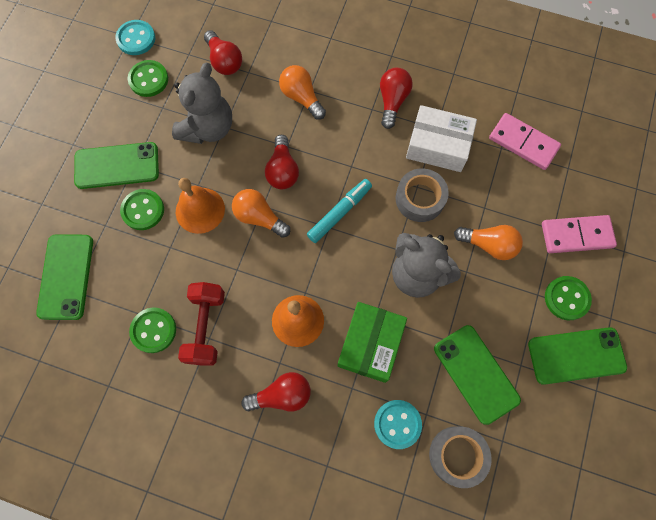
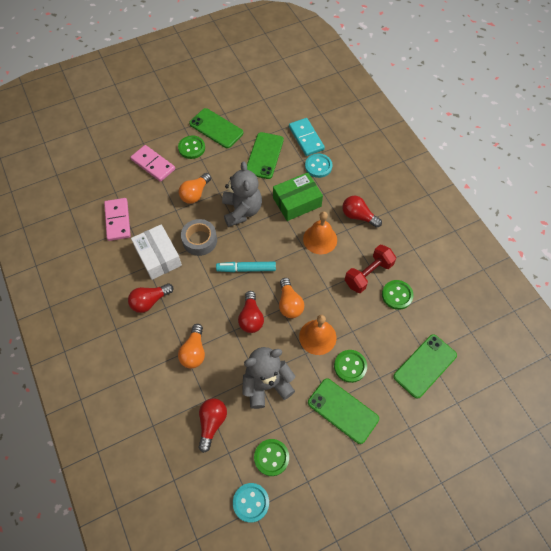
camera: 135 degrees left, 10 degrees down
red light bulb [265,135,299,189] -> red light bulb turned 135 degrees clockwise [238,291,264,333]
grey tape [429,427,492,488] -> turquoise domino [289,118,325,156]
orange light bulb [454,225,523,260] -> orange light bulb turned 120 degrees counterclockwise [179,173,211,204]

